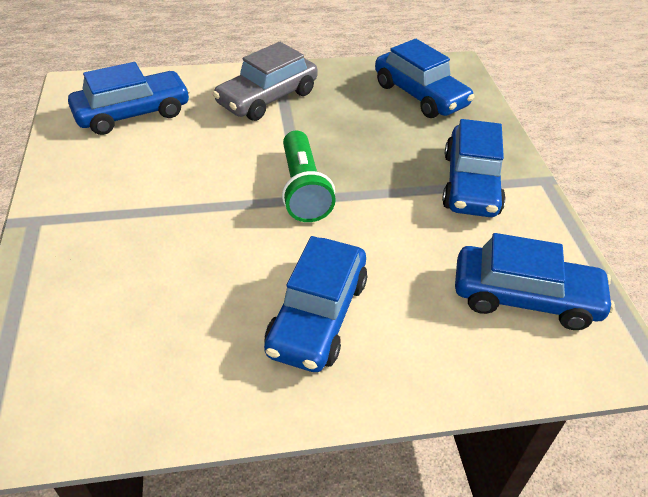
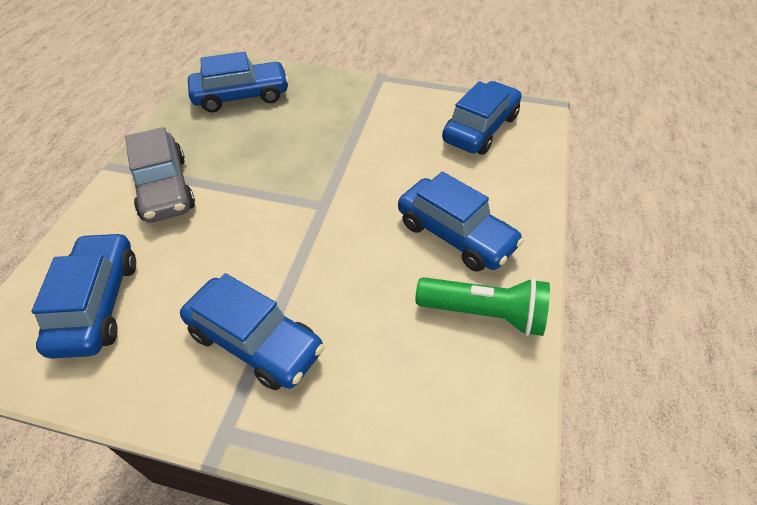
camera: 65 degrees left, 5 degrees up
green flashlight [282,130,336,222] -> green flashlight moved to [415,277,550,336]
blue car [442,119,506,217] -> blue car moved to [180,273,324,390]

